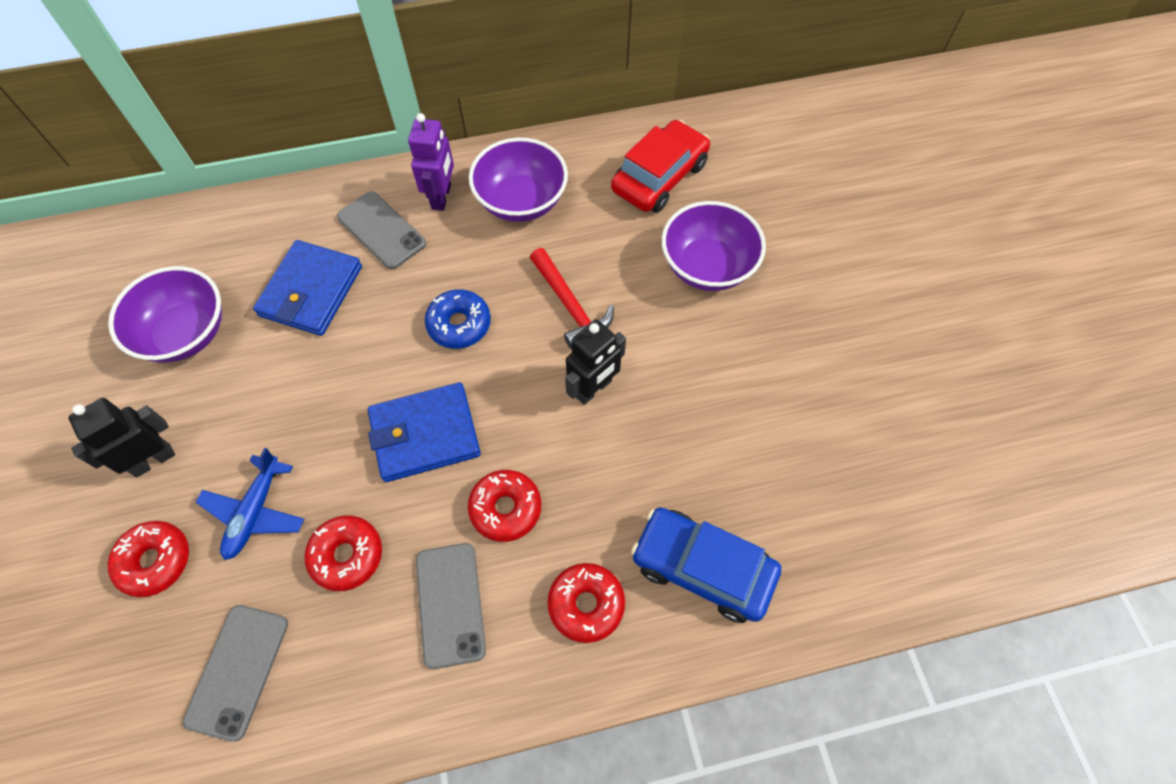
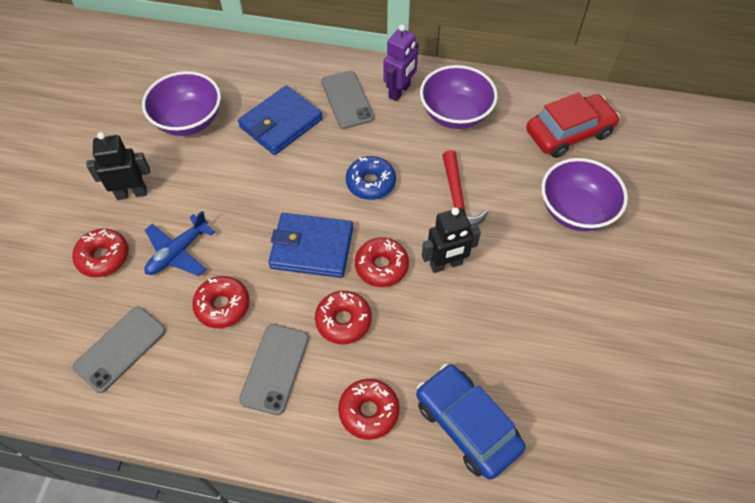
camera: 25 degrees right, 5 degrees down
none -> red donut [355,238,409,287]

